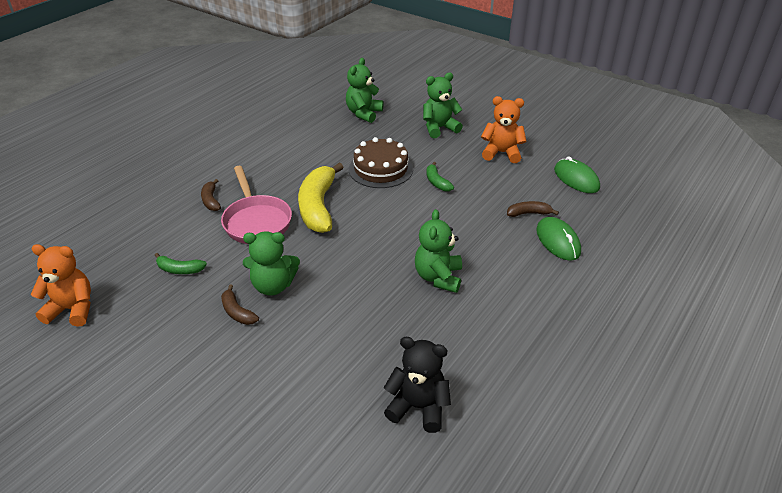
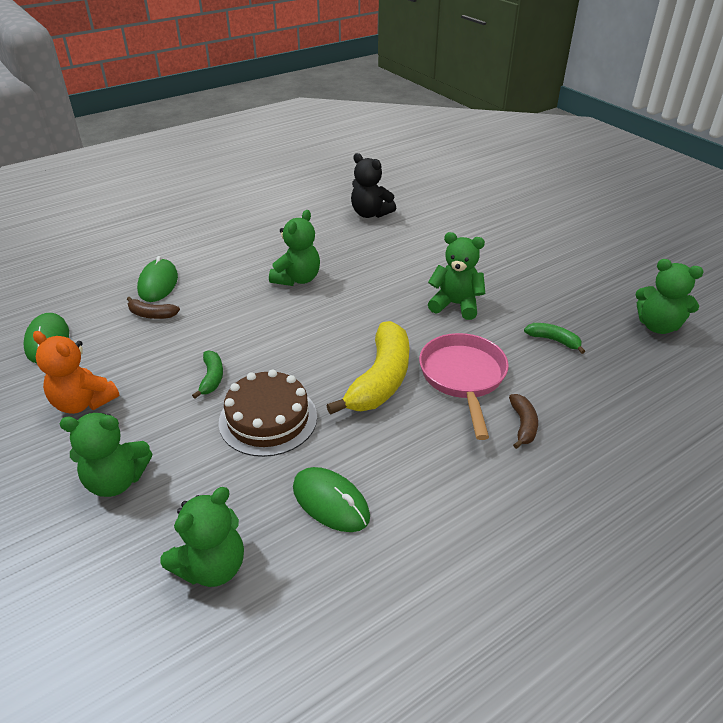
camera: 160 degrees left, 0 degrees up
orange teddy bear [31,244,91,327] -> green teddy bear [635,259,704,334]
brown banana [221,285,259,325] -> none
none -> green mouse [293,467,370,532]

